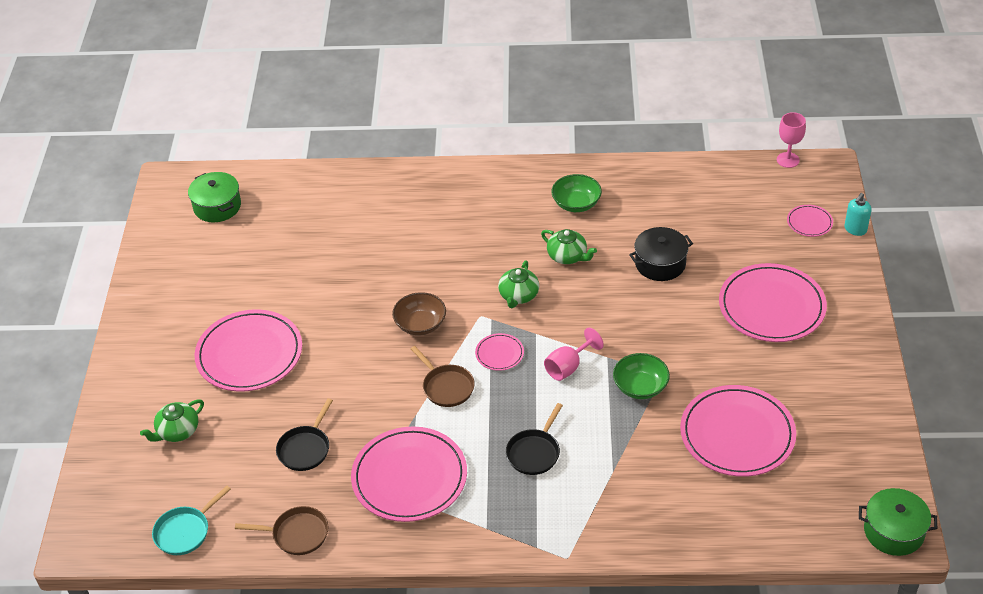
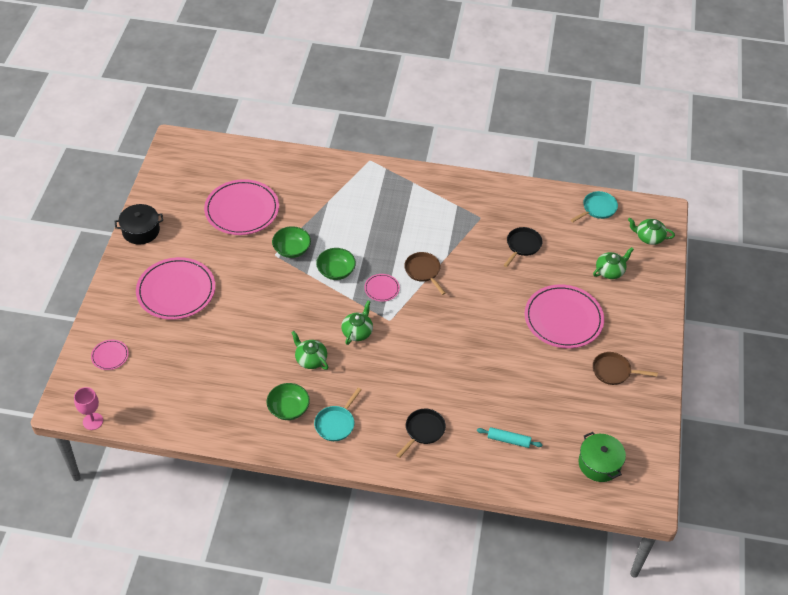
camera: 175 degrees left, 5 degrees up
brown pan [235,506,328,555] -> brown pan moved to [593,352,658,385]
pink plate [351,426,467,522] -> none
brown bowl [392,292,446,335] -> none
black pan [506,403,563,475] -> black pan moved to [396,409,446,458]
pink goblet [544,328,604,381] -> green bowl [316,248,356,280]
black pot [629,227,693,281] -> black pot moved to [114,204,163,245]
turquoise soap dispenser [844,193,871,236] -> none
green pot [859,488,937,556] -> none
none -> turquoise pan [314,388,362,441]
none -> turquoise rolling pin [477,427,543,448]
none -> green teapot [628,218,675,245]

